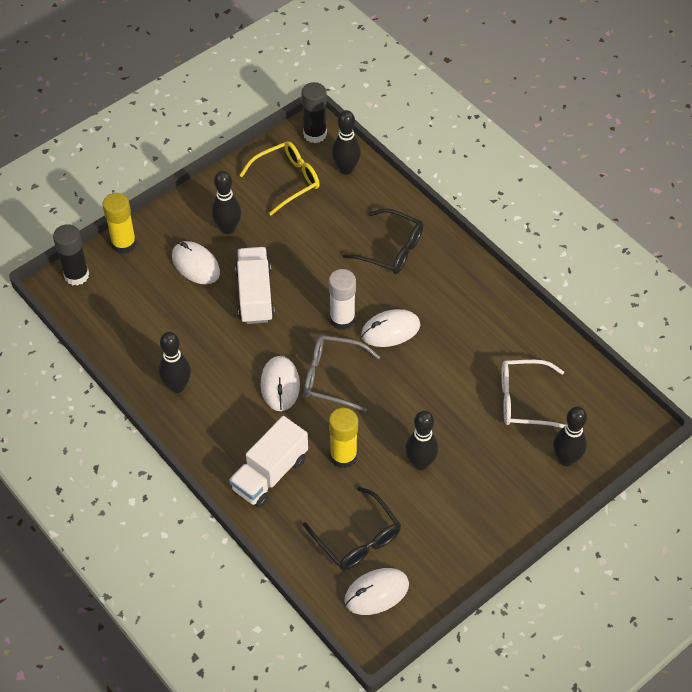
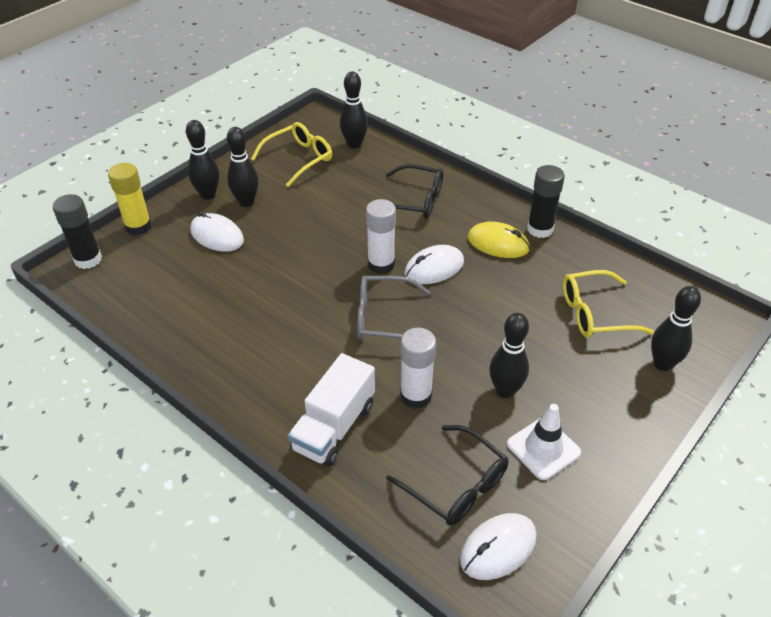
camera: 10 degrees left, 10 degrees down
black bowling pin [159,332,191,393] -> black bowling pin moved to [186,120,219,200]
white truck [235,247,275,324] -> none
white mouse [261,356,300,411] -> none
black glue stick [301,82,327,143] -> black glue stick moved to [527,165,565,238]
yellow glue stick [329,408,358,468] -> white glue stick [400,328,436,409]
white glasses [501,360,565,428] -> yellow glasses [563,270,654,338]
none -> yellow mouse [468,222,530,258]
none -> white traffic cone [507,404,581,480]

